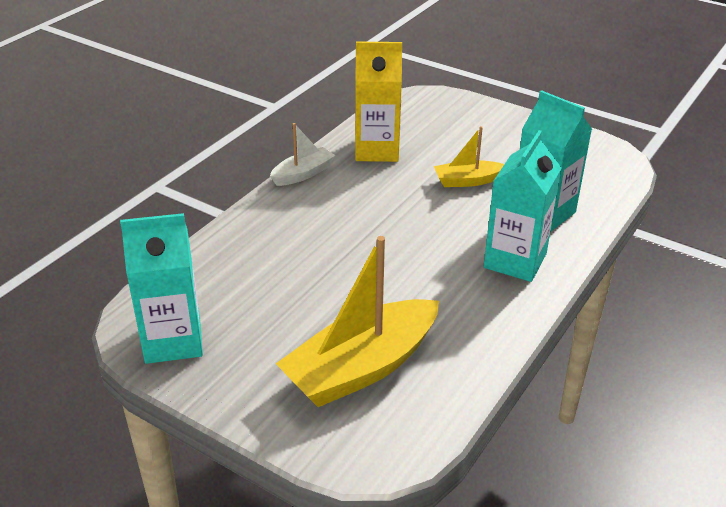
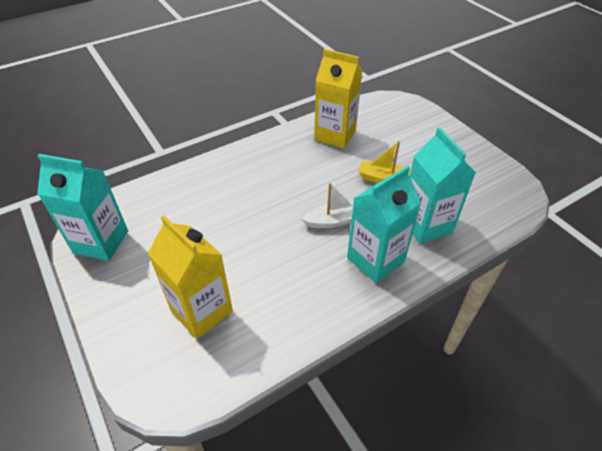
camera: 25 degrees right, 10 degrees up
white boat [270,123,336,186] -> white boat moved to [302,183,354,228]
yellow boat [276,236,439,407] -> yellow carton [148,216,233,339]

